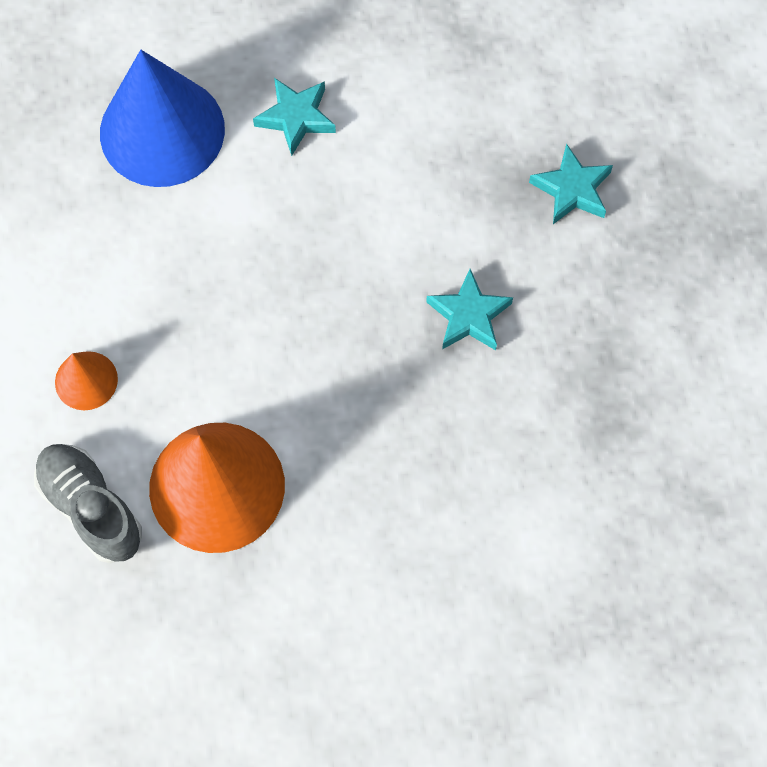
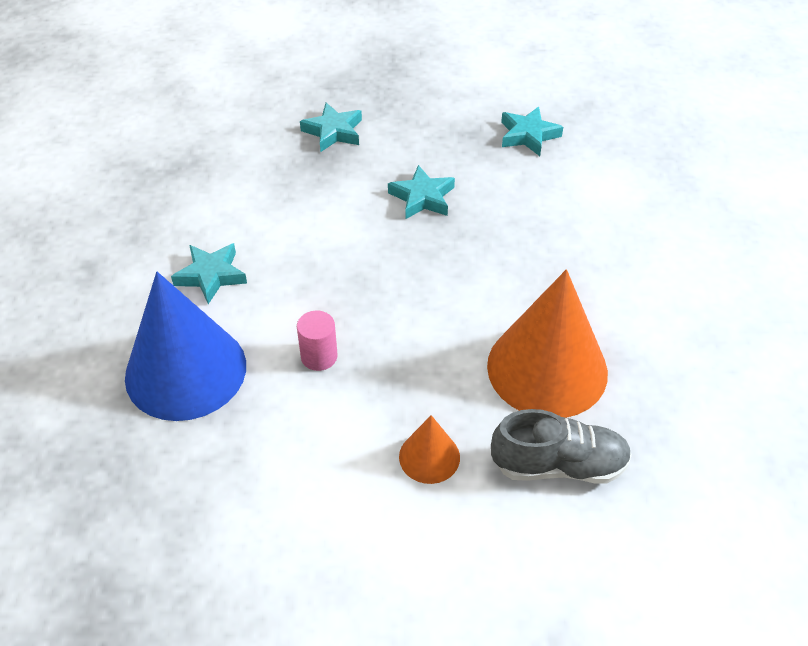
camera: 80 degrees left, 20 degrees down
grey shoe [34,444,142,563] -> grey shoe turned 150 degrees counterclockwise [491,409,632,484]
none -> pink cylinder [297,311,338,371]
none -> turquoise star [501,106,563,156]

